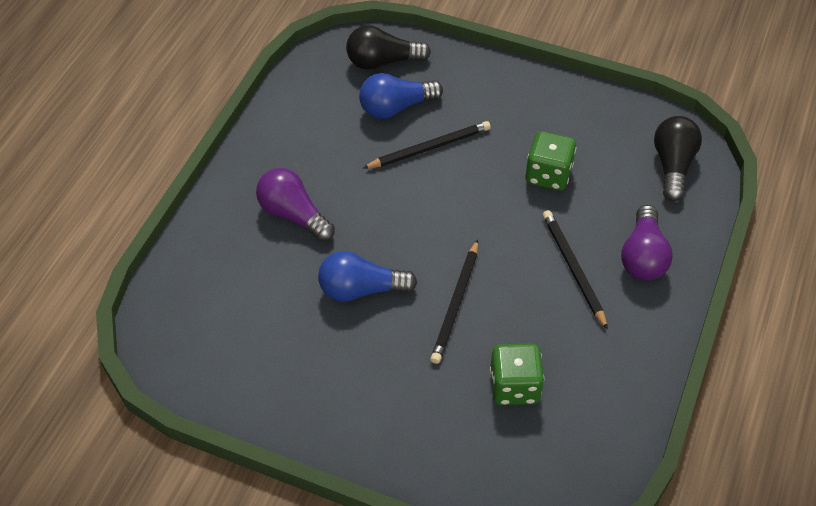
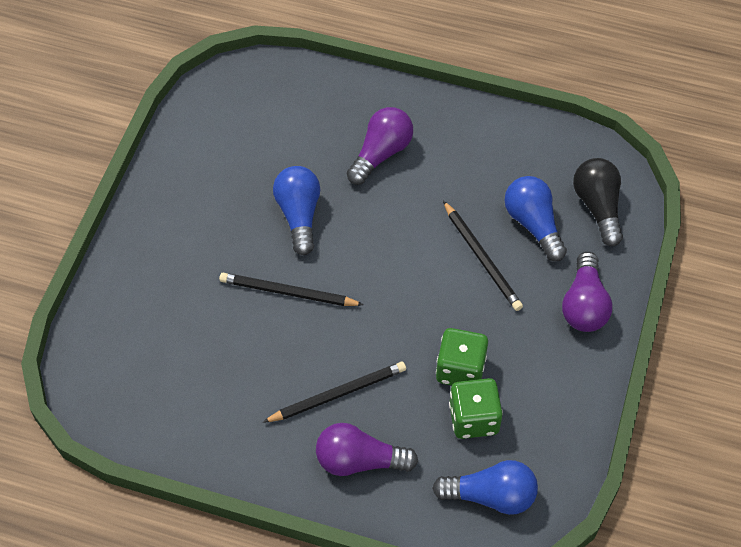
camera: 85 degrees right, 5 degrees up
green dice [490,343,544,405] -> green dice moved to [449,378,503,439]
black light bulb [654,116,702,201] -> blue light bulb [432,460,538,515]
none -> purple light bulb [562,252,612,332]

